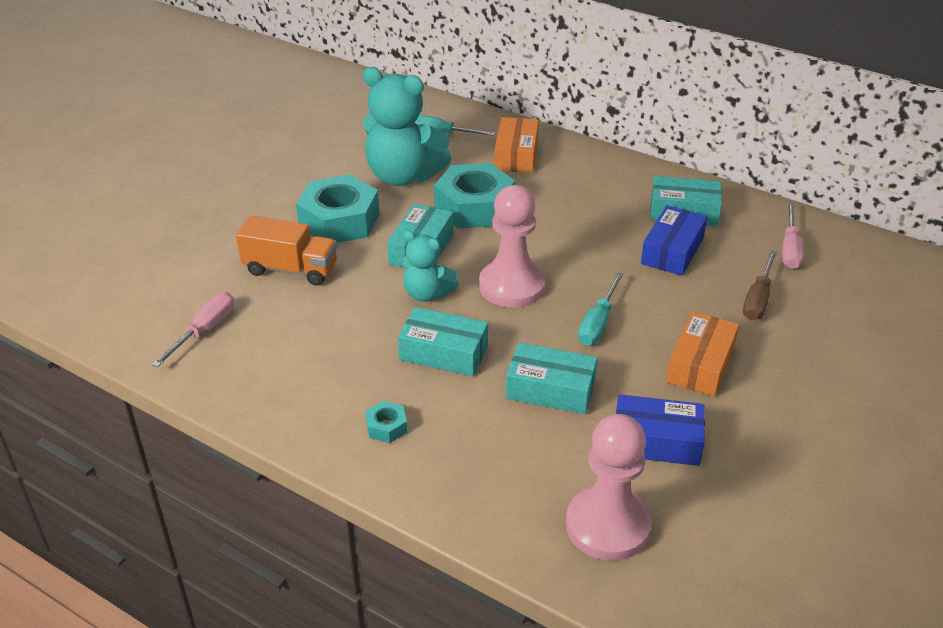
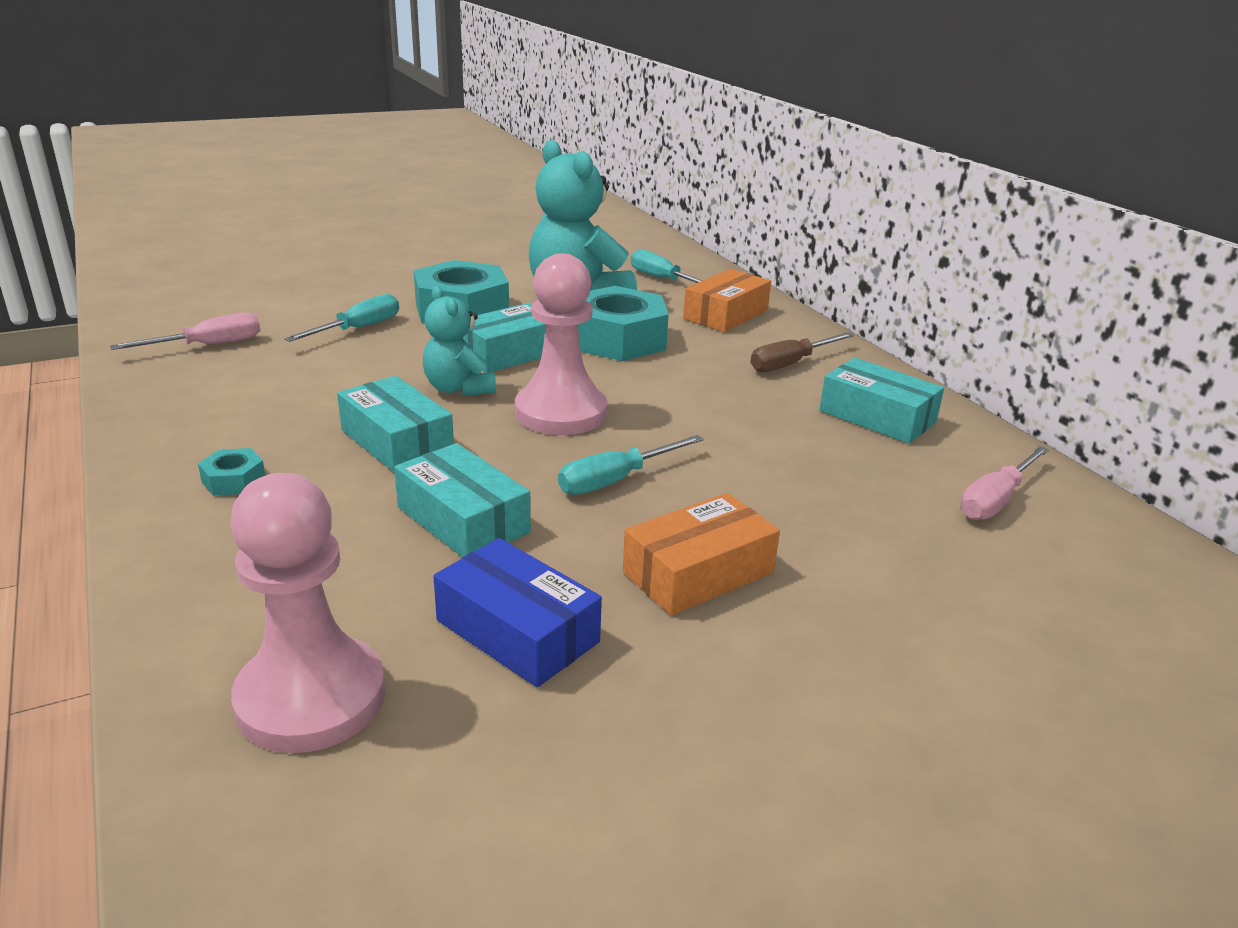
camera: 30 degrees right, 10 degrees down
orange truck [236,216,337,286] -> turquoise screwdriver [284,294,399,342]
blue box [641,205,707,276] -> none
brown screwdriver [743,251,777,320] -> brown screwdriver moved to [751,332,854,372]

